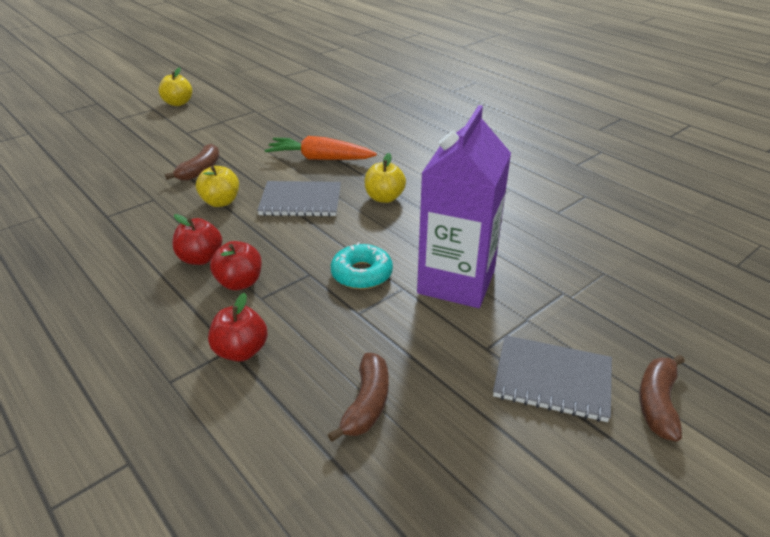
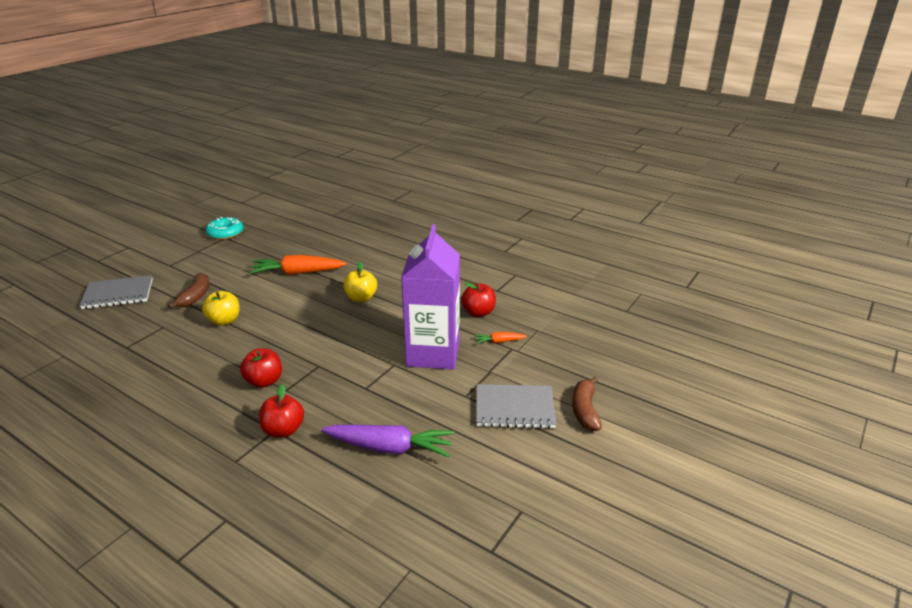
camera: 15 degrees left, 5 degrees down
yellow apple [158,67,192,106] -> none
red apple [173,214,222,265] -> red apple moved to [461,282,496,317]
grey notebook [257,181,341,217] -> grey notebook moved to [79,275,153,309]
brown banana [328,353,389,442] -> purple carrot [321,425,454,457]
turquoise donut [331,242,393,289] -> turquoise donut moved to [206,217,243,240]
none -> orange carrot [474,332,527,344]

